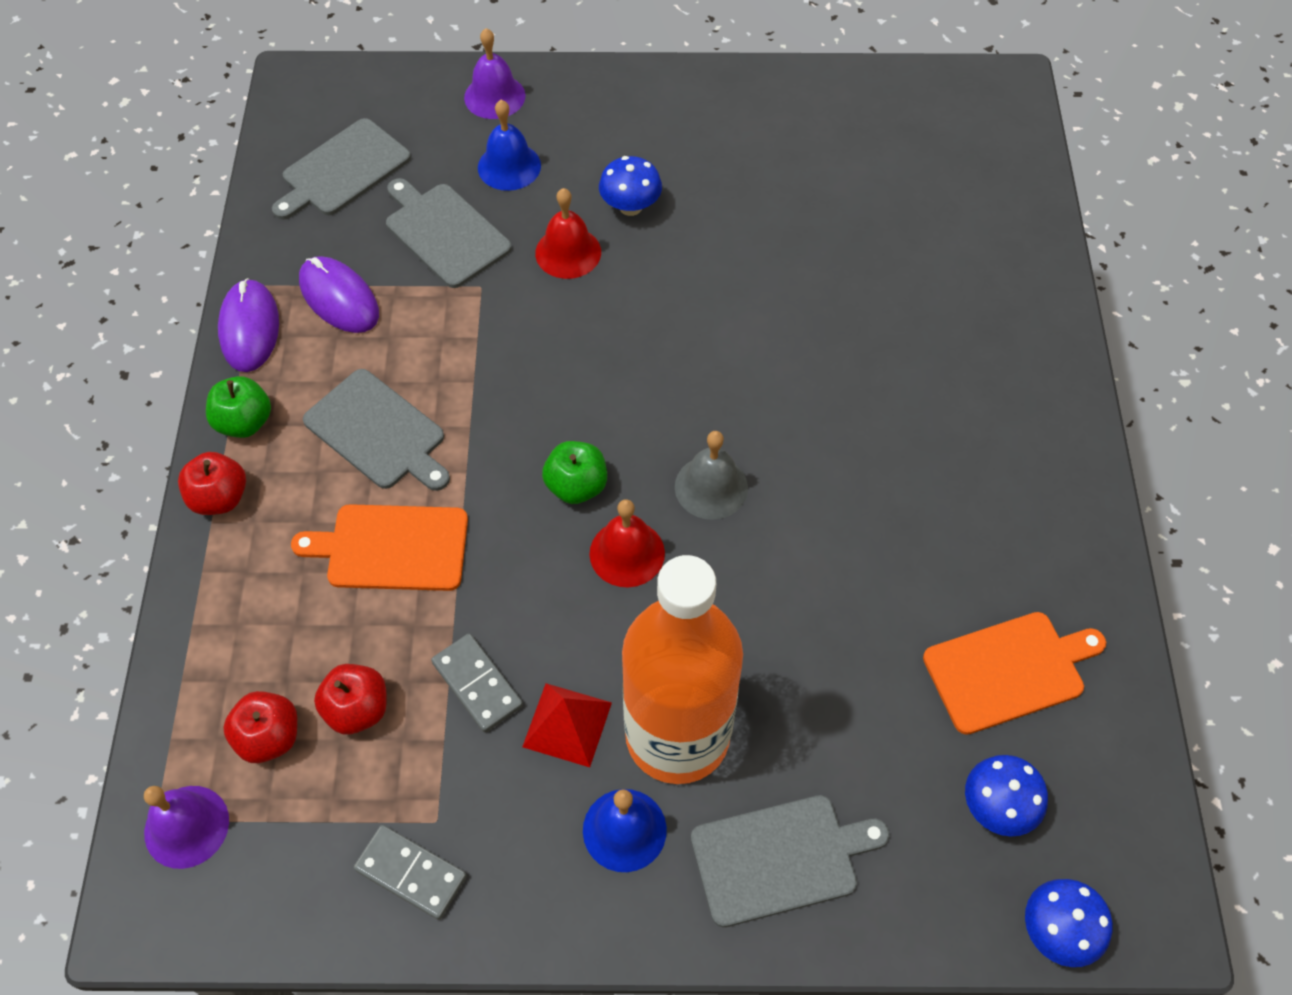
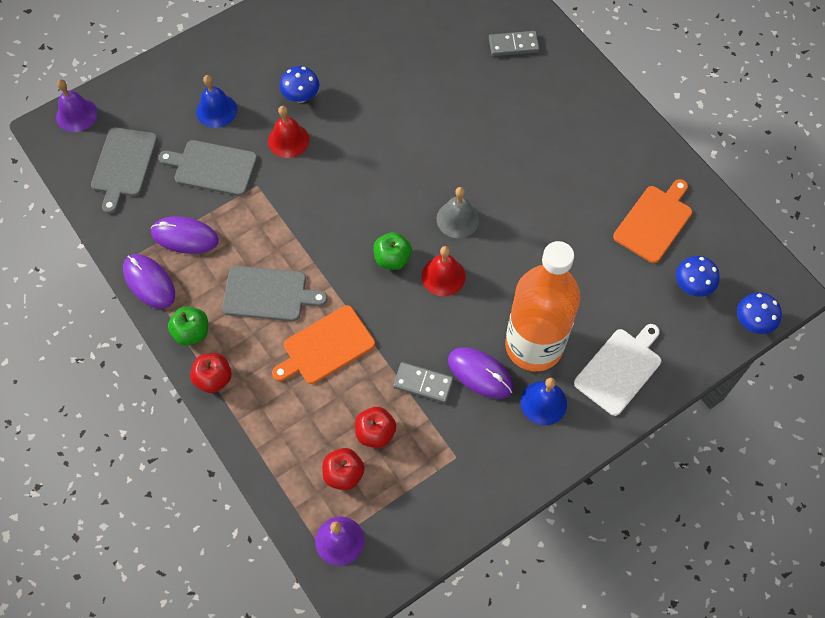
camera: 35 degrees left, 5 degrees up
grey domino [354,825,467,920] -> grey domino moved to [489,31,539,56]
purple bell [464,28,526,119] -> purple bell moved to [56,79,97,132]
red pyramid [522,683,612,767] -> purple mouse [448,347,513,399]
grey cutting board [691,795,890,927] -> white cutting board [574,324,661,416]

